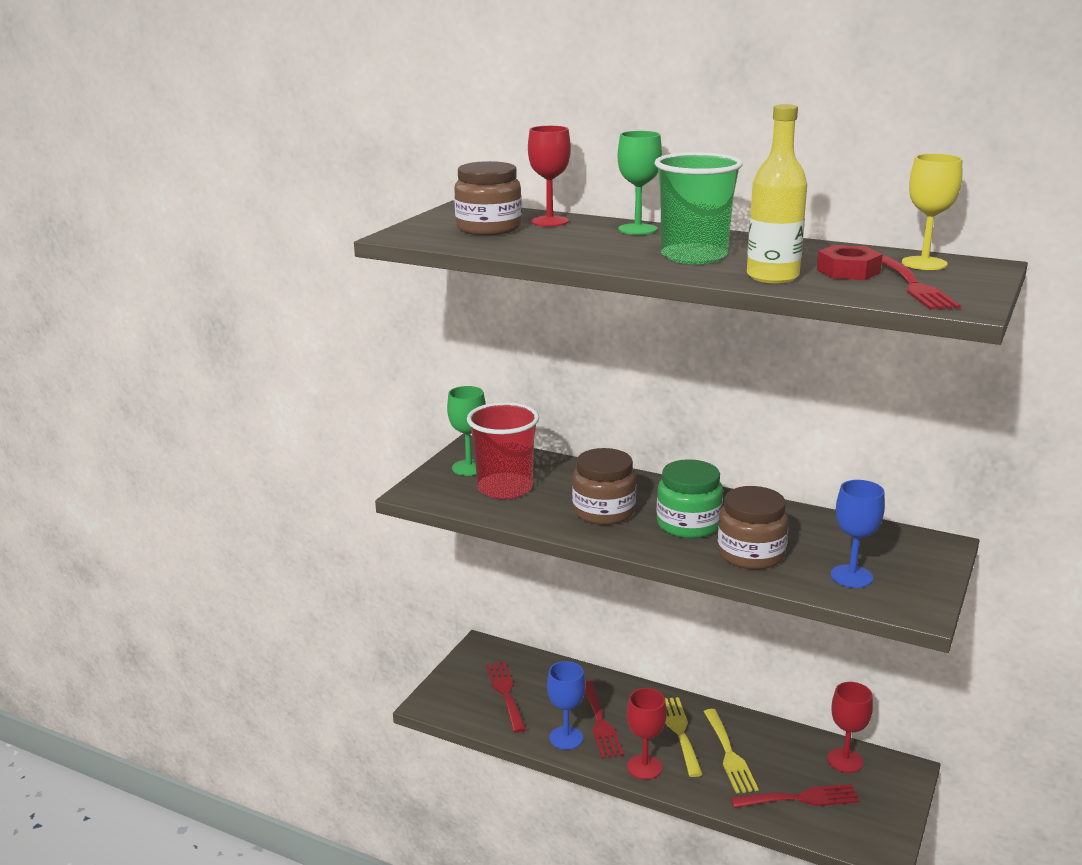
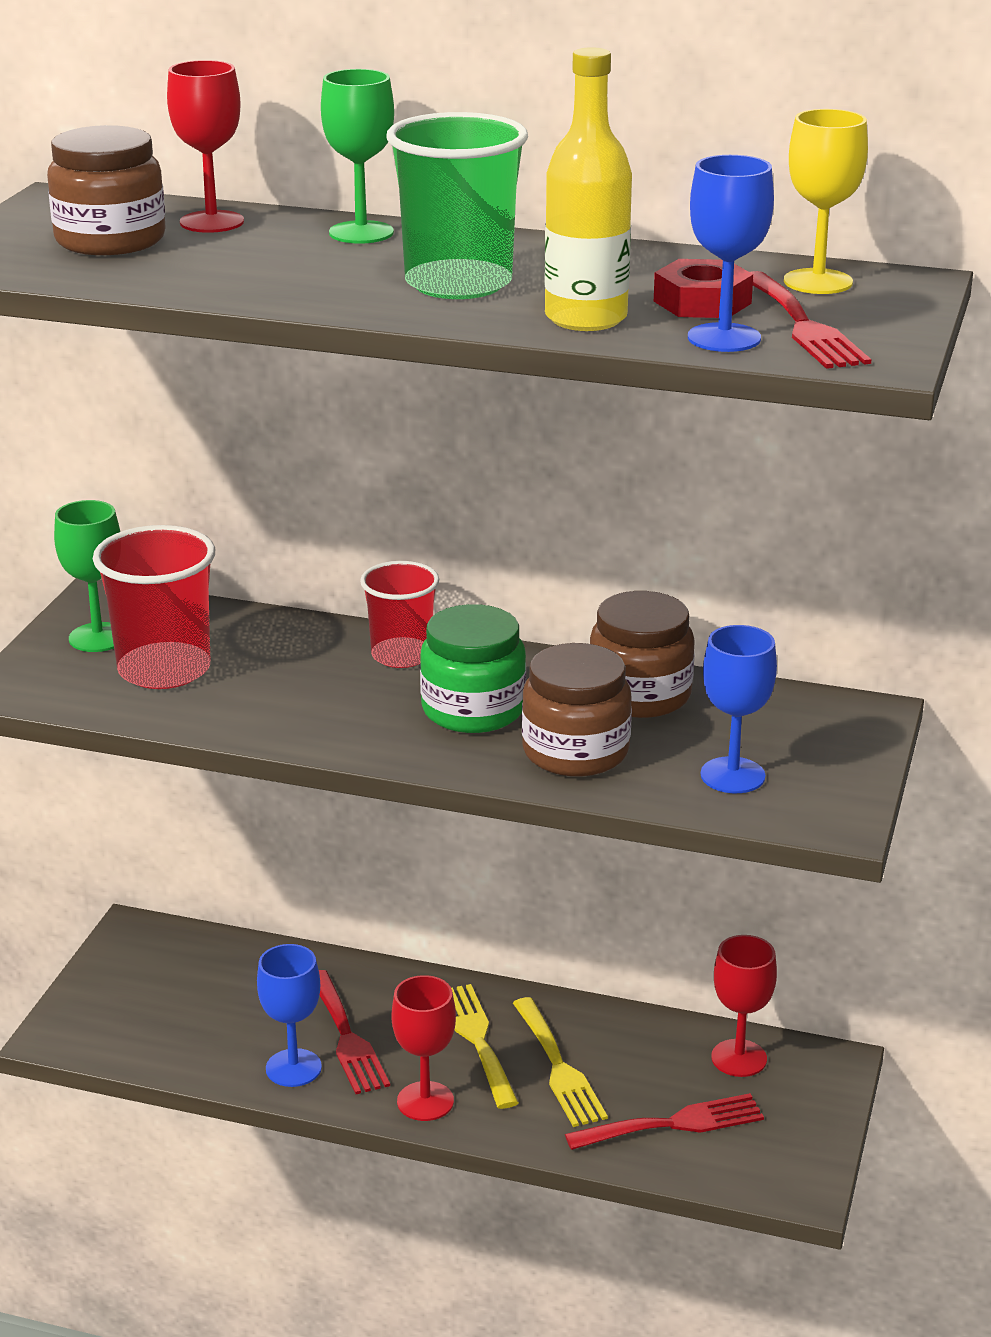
camera: 10 degrees left, 5 degrees up
red fork [486,661,526,733] -> none
brown jar [572,448,636,525] -> brown jar moved to [590,591,695,718]
none -> red cup [360,561,439,668]
none -> blue goblet [688,155,774,352]

